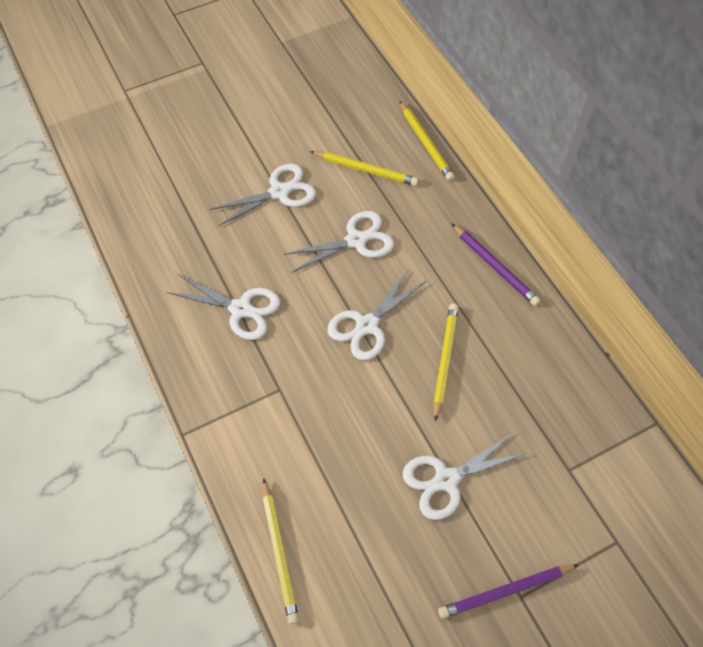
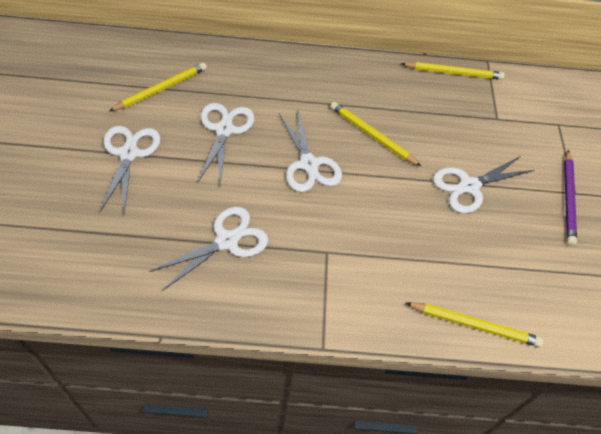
camera: 65 degrees left, 5 degrees down
yellow pencil [400,101,455,181] -> yellow pencil moved to [401,62,505,80]
white scissors [403,432,528,520] -> white scissors turned 60 degrees clockwise [433,156,535,213]
purple pencil [452,224,540,306] -> none

